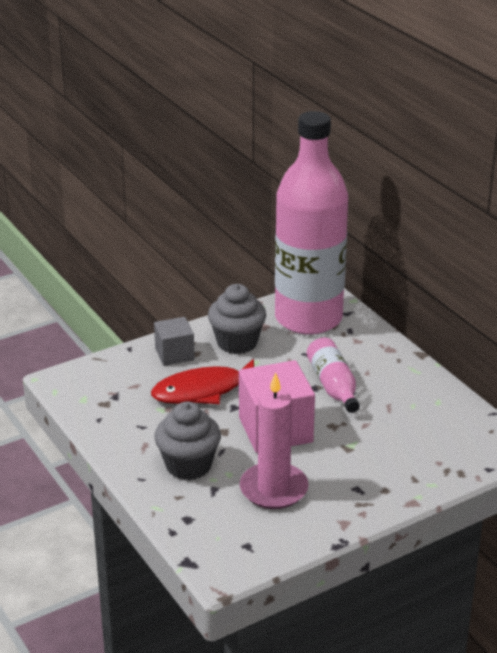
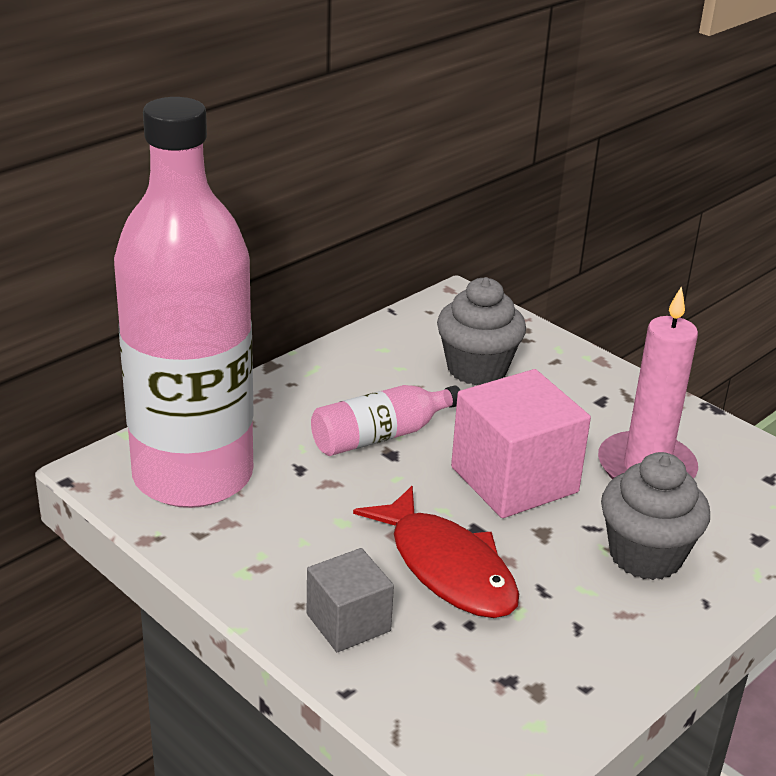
camera: 105 degrees left, 0 degrees up
grey cupcake [208,284,266,354] -> grey cupcake moved to [437,277,526,385]

